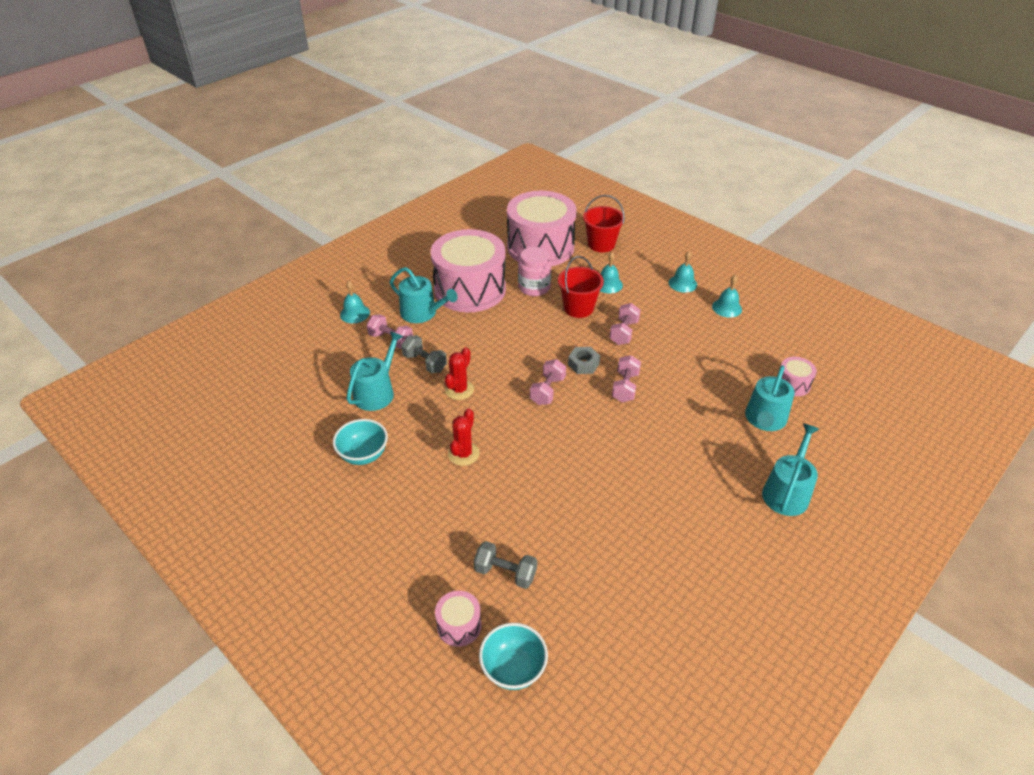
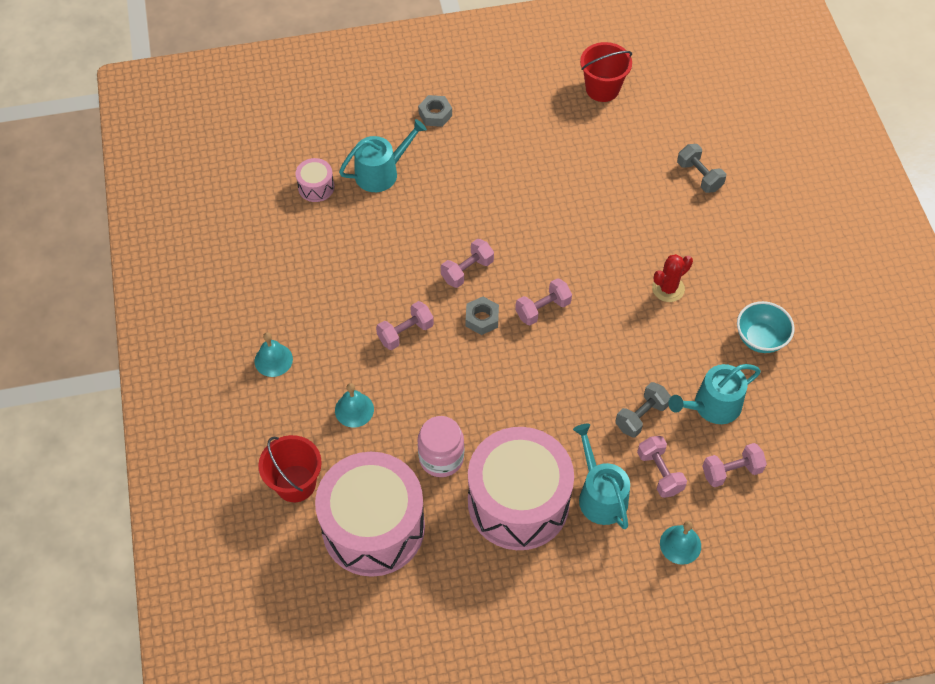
camera: 145 degrees left, 15 degrees up
grey dumbbell [401,335,447,373] -> grey dumbbell turned 60 degrees clockwise [615,382,671,437]
pink drum [435,591,482,647] -> none
red cactus [445,347,474,400] -> none
turquoise bowl [479,623,548,690] -> none
red bucket [558,256,604,318] -> red bucket moved to [580,42,632,102]
turquoise bell [712,275,742,318] -> none
turquoise watering can [762,424,819,516] -> grey nut [418,95,452,127]
none -> pink dumbbell [702,443,767,487]

